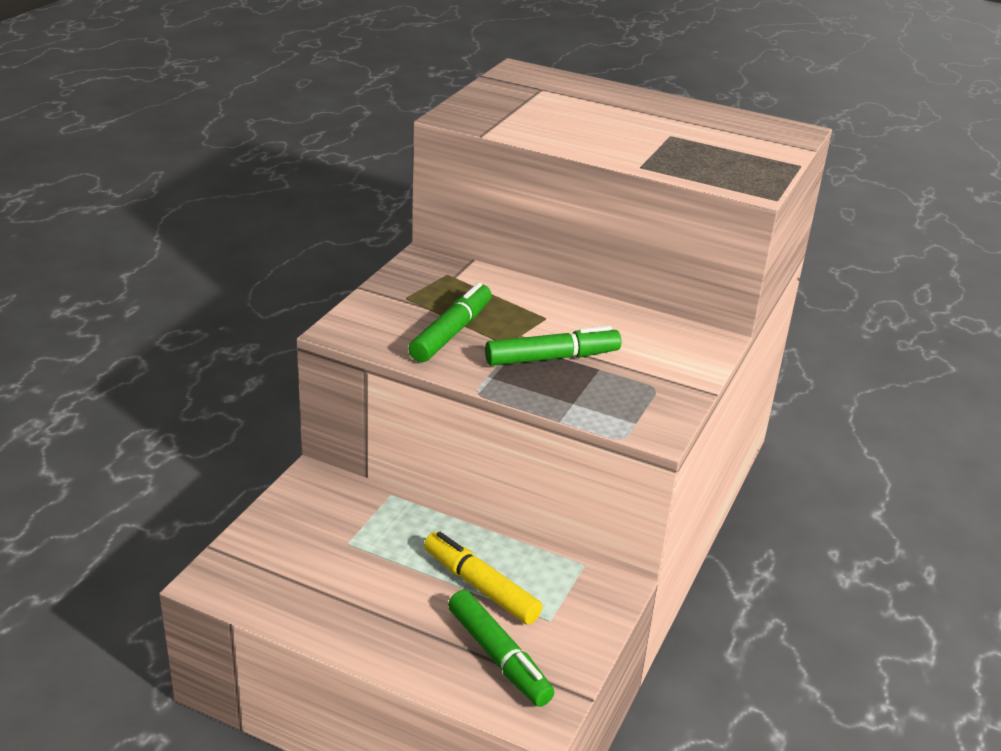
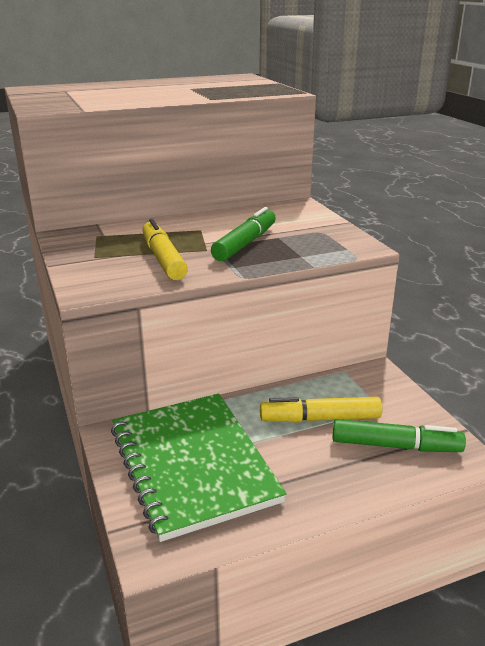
camera: 45 degrees left, 5 degrees down
green marker [408,282,492,363] -> yellow marker [142,219,188,280]
none -> green notebook [111,394,287,542]

